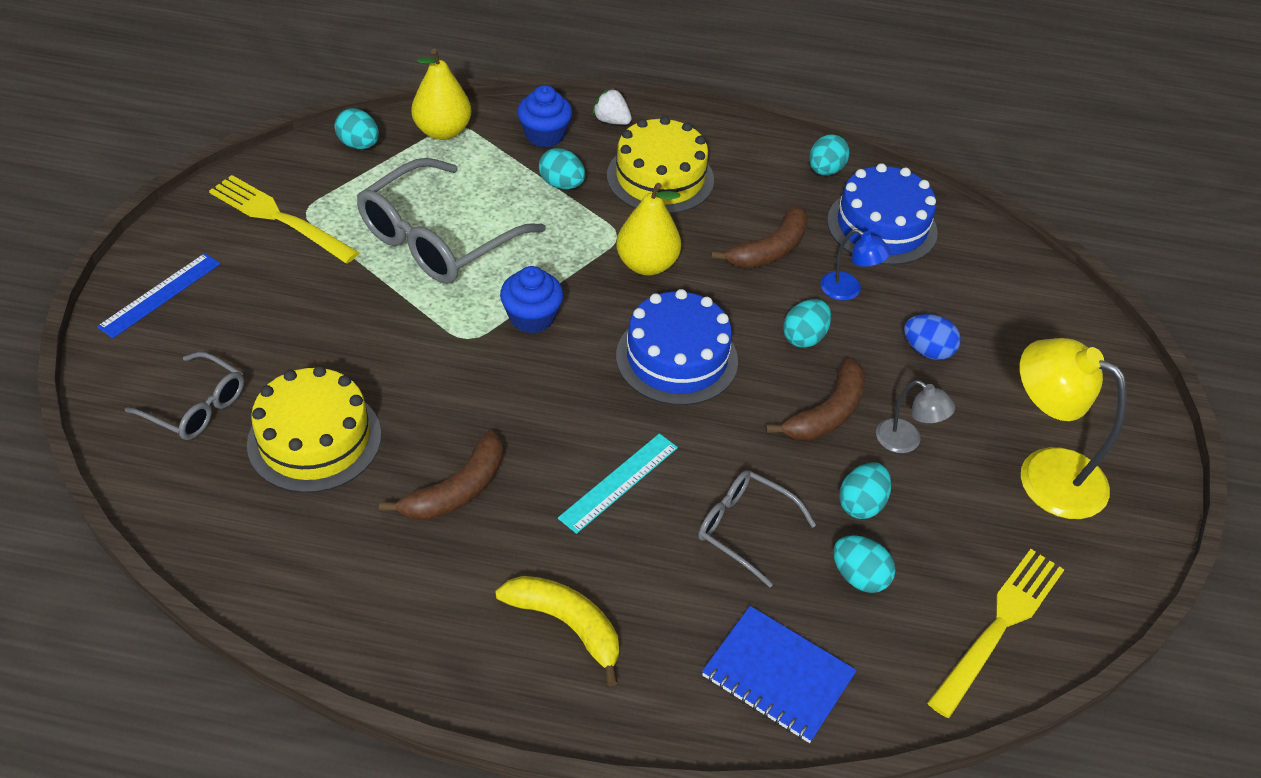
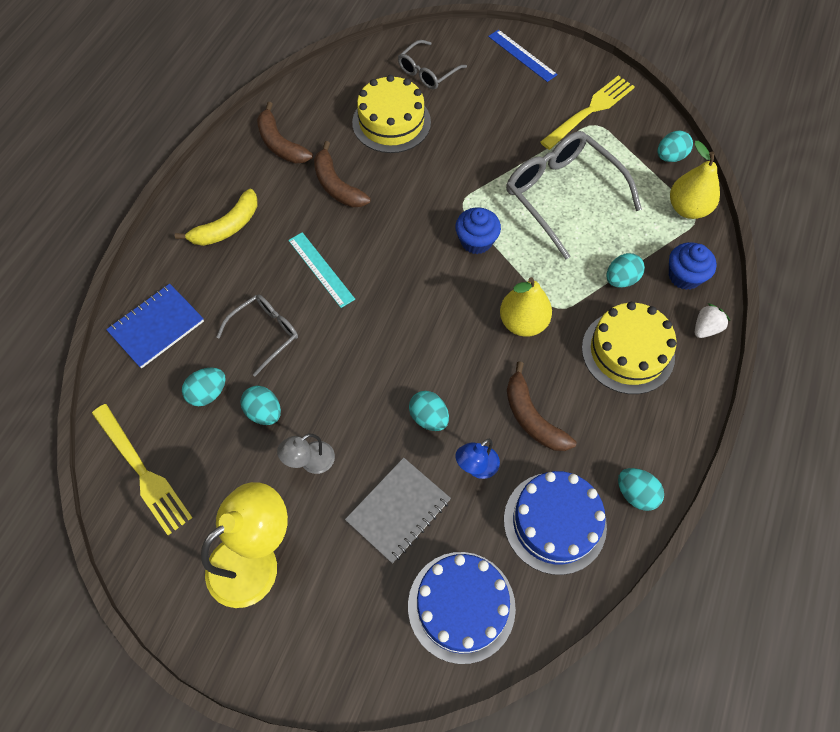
camera: 105 degrees right, 15 degrees up
blue cake [616,289,738,405] -> blue cake moved to [408,552,516,664]
brown banana [765,358,866,441] -> brown banana moved to [257,102,313,163]
blue egg [904,314,961,360] -> grey notebook [345,458,451,564]

